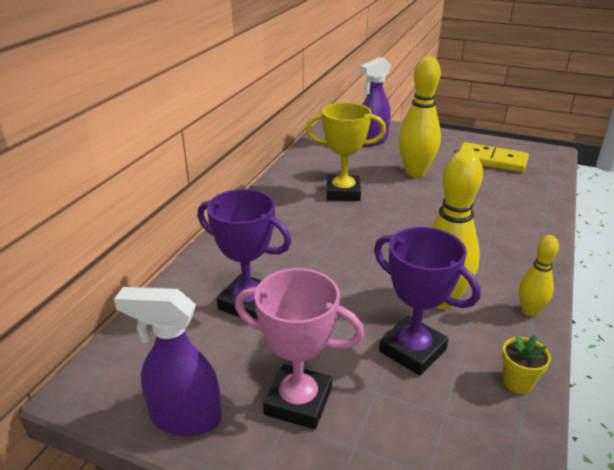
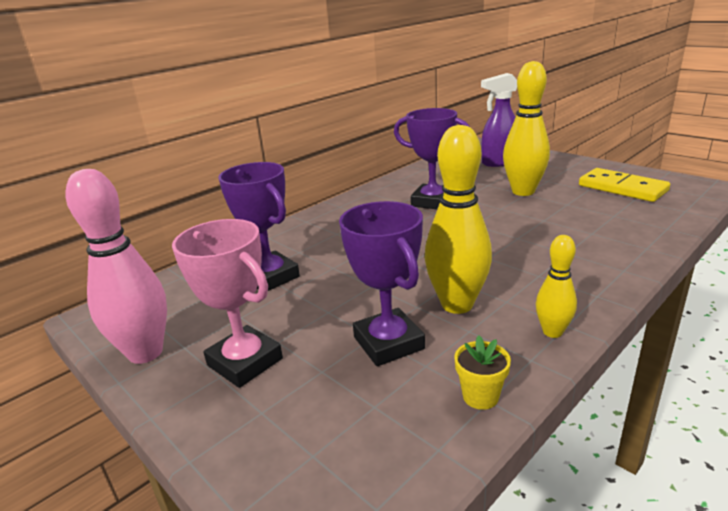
camera: 25 degrees right, 5 degrees down
purple spray bottle [114,287,221,436] -> pink bowling pin [66,169,167,364]
yellow trophy [306,103,386,201] -> purple trophy [394,108,471,209]

